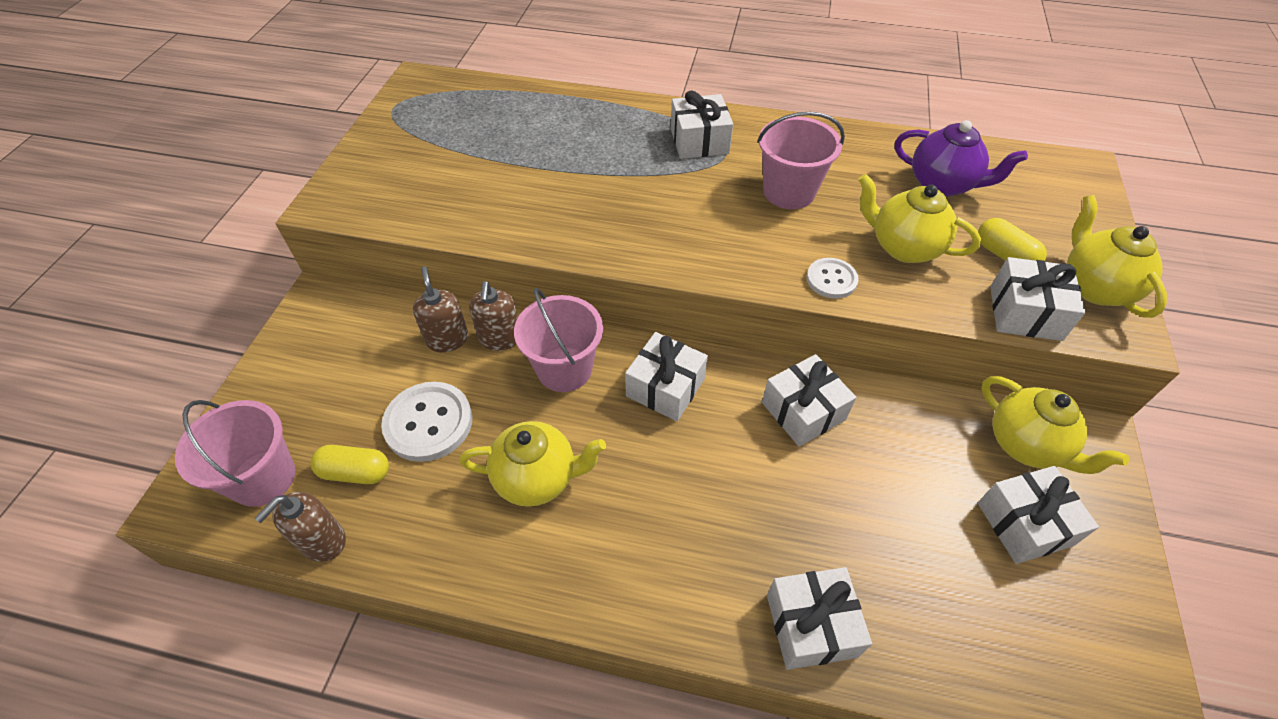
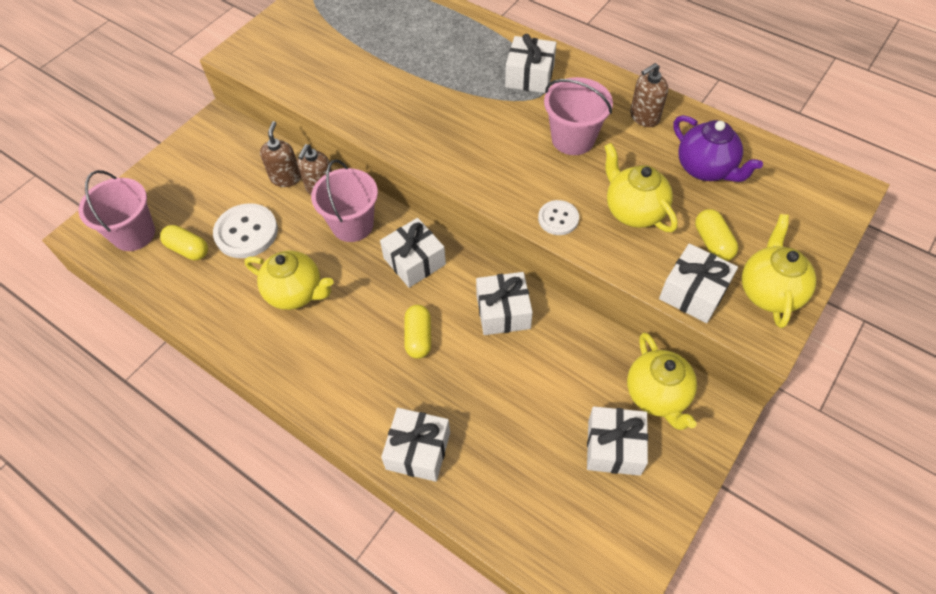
camera: 25 degrees right, 5 degrees up
brown soap dispenser [254,492,346,562] -> brown soap dispenser moved to [630,63,668,127]
none -> yellow capsule [404,305,431,359]

